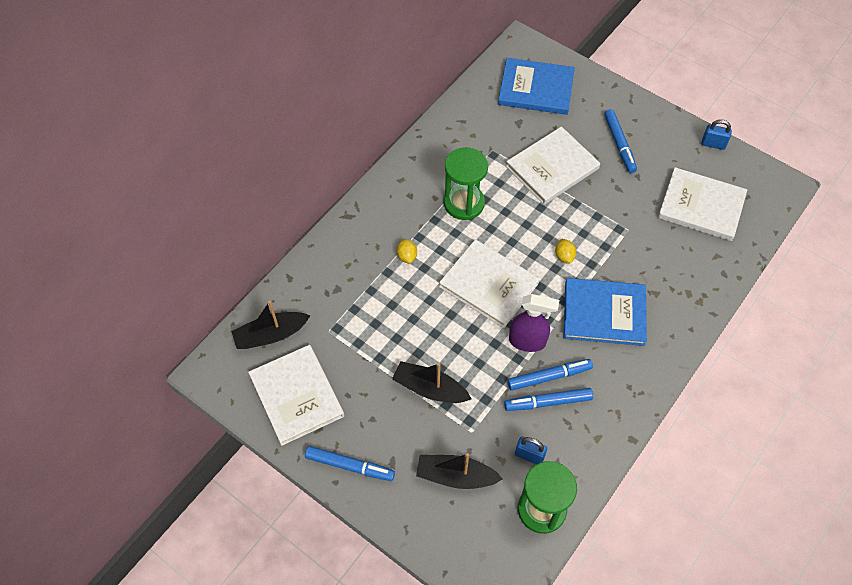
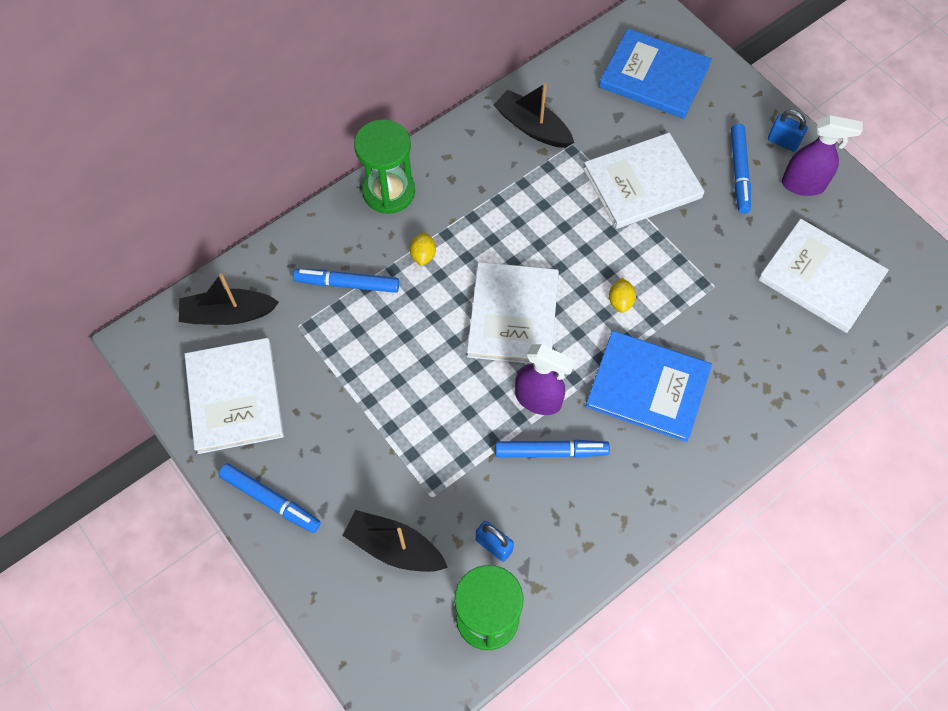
camera: 15 degrees right, 5 degrees up
black boat [392,361,472,403] -> black boat moved to [493,83,574,148]
white book [439,239,540,328] -> white book turned 45 degrees clockwise [467,262,559,364]
green hourglass [444,147,488,220] -> green hourglass moved to [354,119,415,214]
blue marker [504,388,593,411] -> blue marker moved to [293,269,399,293]
blue padlock [702,119,732,150] -> blue padlock moved to [768,110,808,152]
none -> purple spray bottle [782,115,863,196]

